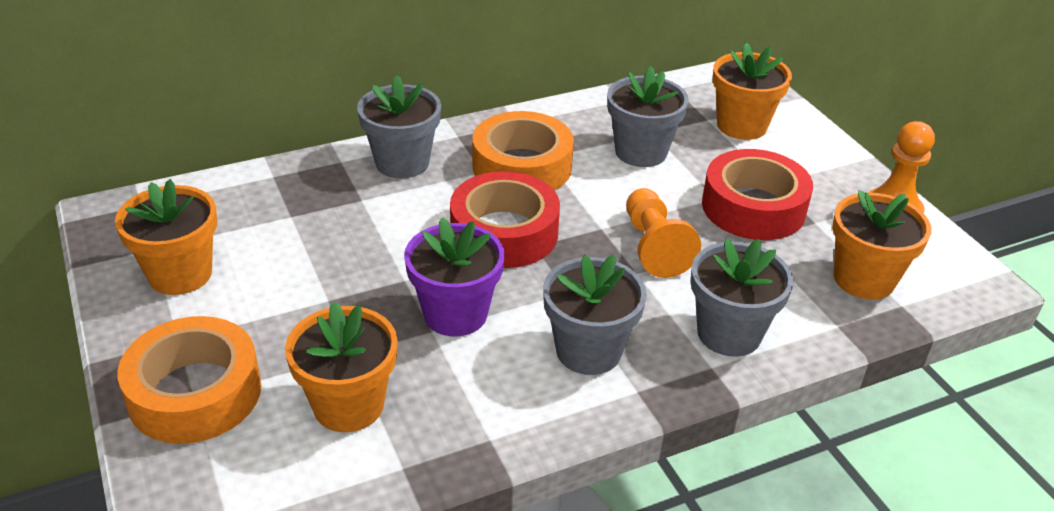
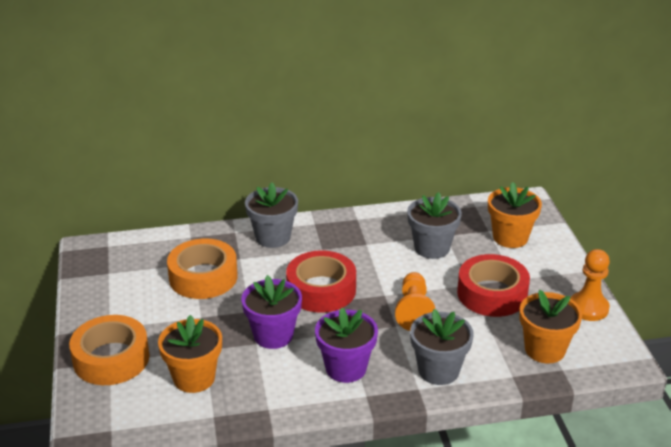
camera: 15 degrees right, 5 degrees down
orange flower pot [115,179,217,295] -> none
orange tape [472,111,574,190] -> orange tape moved to [167,238,238,299]
grey flower pot [543,255,647,375] -> purple flower pot [315,308,378,383]

